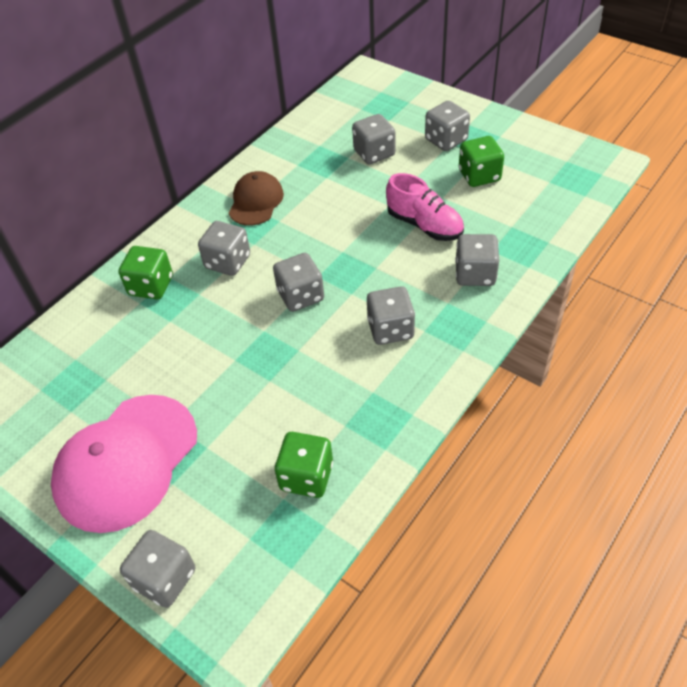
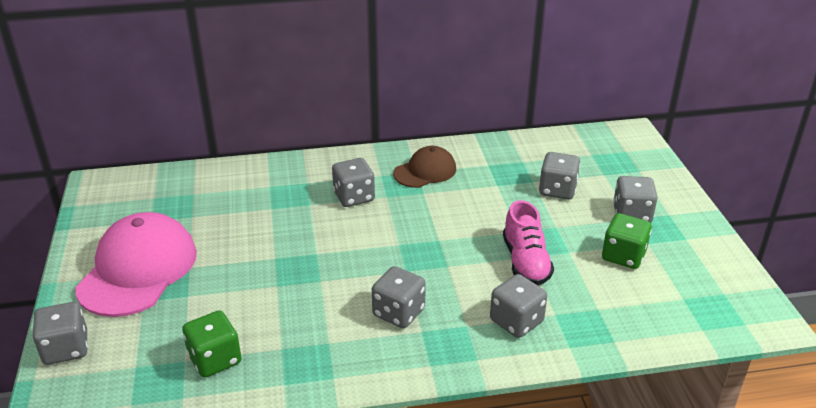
camera: 40 degrees right, 15 degrees down
pink cap [51,395,197,533] -> pink cap turned 120 degrees clockwise [75,212,197,317]
green dice [119,246,173,299] -> none
grey dice [273,253,324,312] -> none

